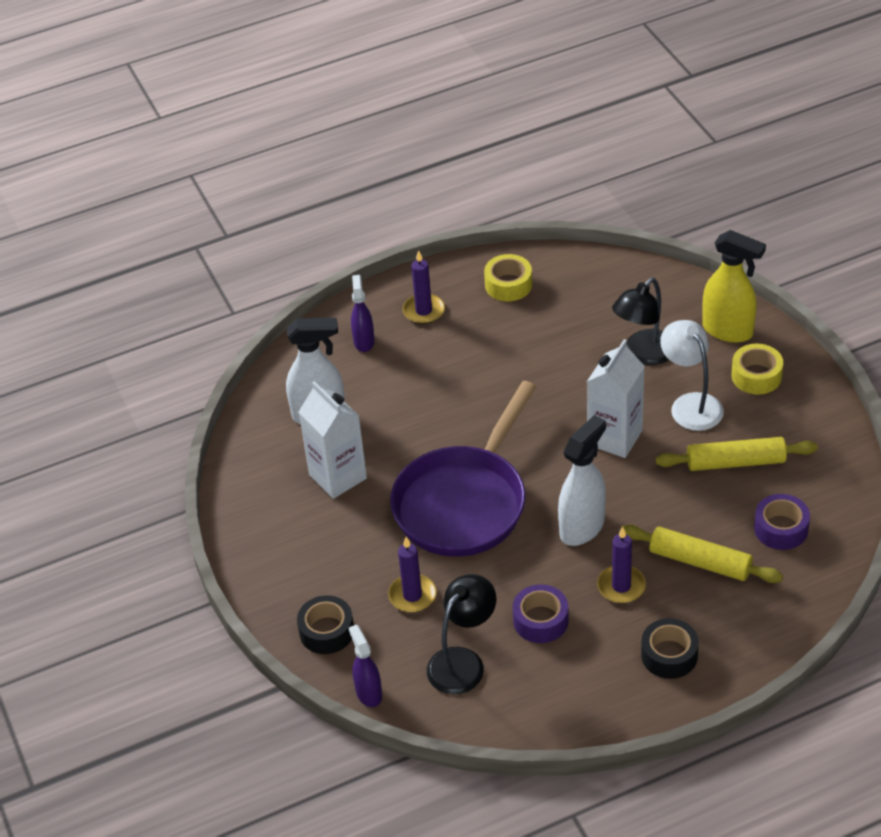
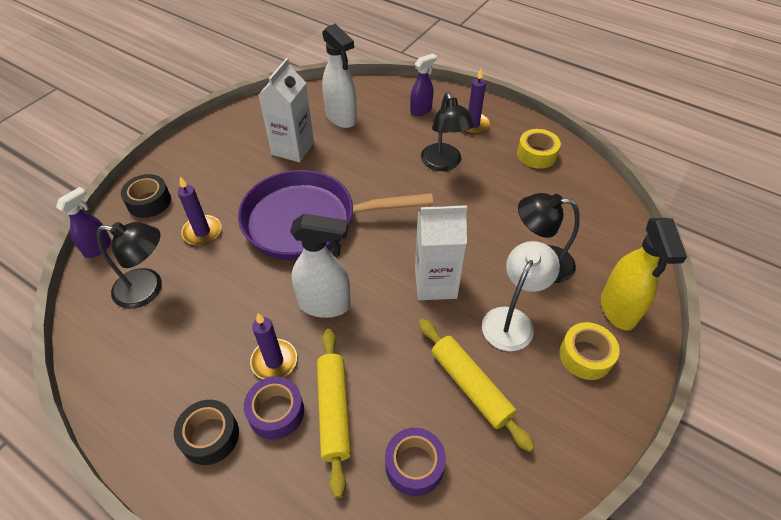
camera: 55 degrees right, 5 degrees up
purple tape [513,584,569,643] -> purple tape moved to [244,377,304,440]
none -> black lamp [421,92,474,171]

